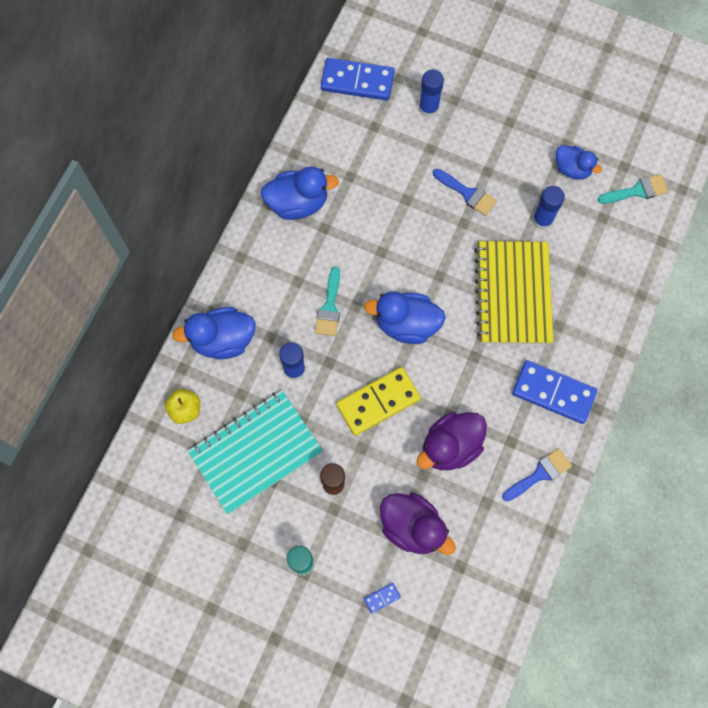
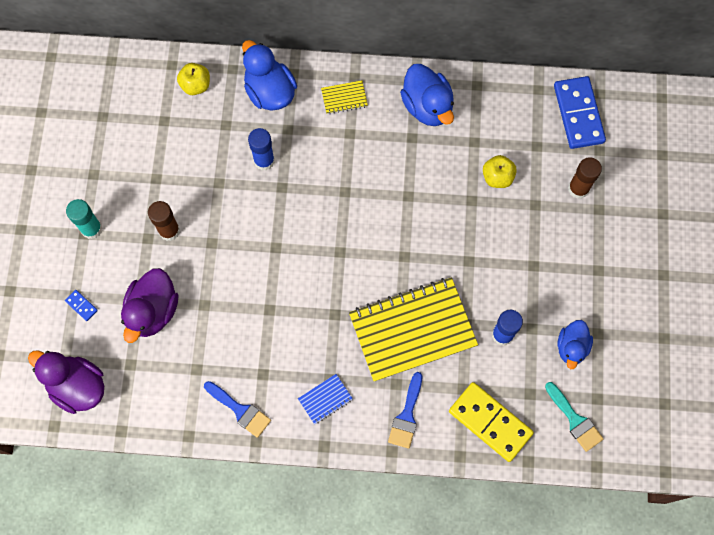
camera: 70 degrees right, 0 degrees up
turquoise notebook [188,390,323,514] -> none
turquoise brush [315,266,340,336] -> none
yellow domino [336,367,421,436] -> yellow domino moved to [449,382,534,462]
blue duck [364,291,446,344] -> none
purple duck [417,412,487,470] -> purple duck moved to [28,350,104,414]
blue glue stick [419,69,444,118] -> brown glue stick [568,157,602,199]
blue brush [433,169,497,216] -> blue brush moved to [388,372,422,449]
blue domino [512,360,597,424] -> blue notebook [298,374,353,424]
none -> yellow notebook [321,80,368,114]
none -> yellow apple [483,155,517,188]

